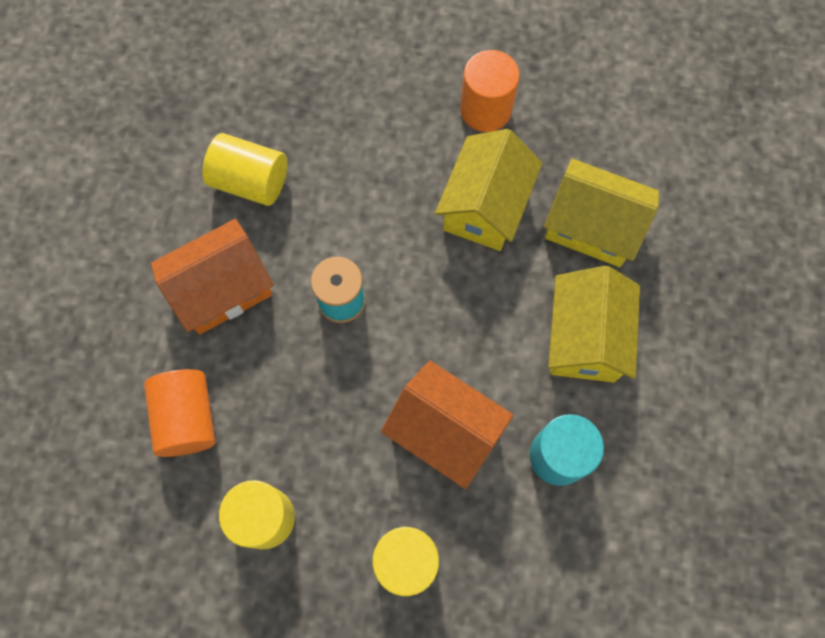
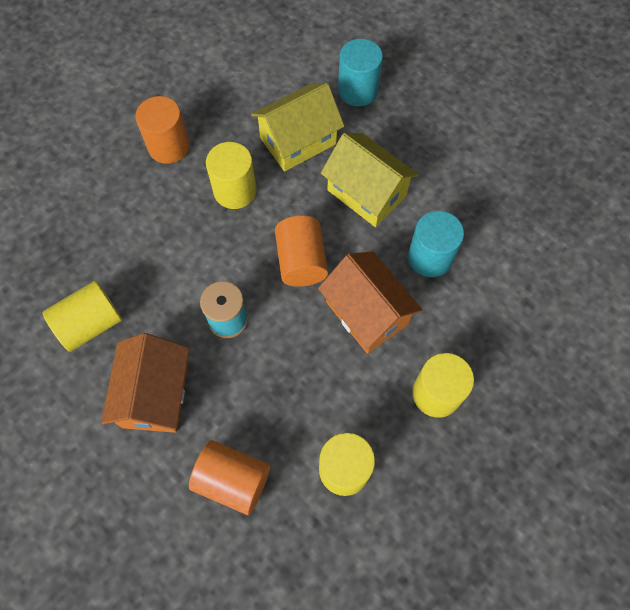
camera: 55 degrees left, 5 degrees down
orange house [381,361,513,489] -> orange house turned 75 degrees clockwise [318,251,422,354]
yellow house [435,129,542,251] -> yellow cylinder [206,142,256,209]
none -> orange cylinder [275,215,328,287]
none -> turquoise cylinder [338,39,383,106]

